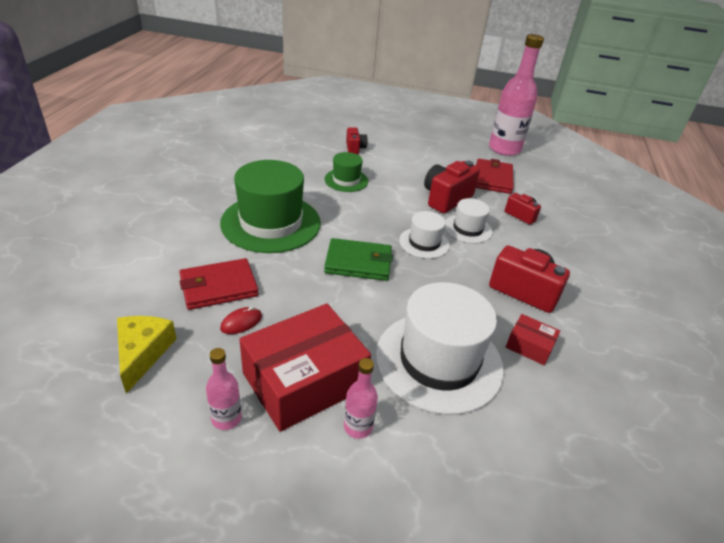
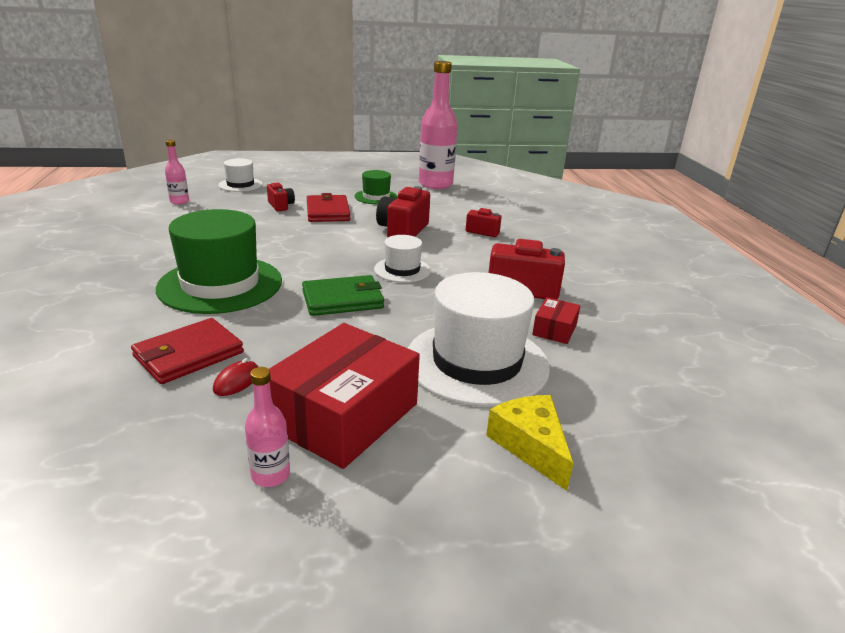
camera: 20 degrees left, 10 degrees down
yellow cheese [117,316,177,394] -> yellow cheese moved to [486,395,573,491]
green hat [324,152,368,192] -> green hat moved to [355,170,398,204]
pink bottle [344,358,378,439] -> pink bottle moved to [165,140,189,205]
white hat [445,198,493,243] -> white hat moved to [218,158,262,192]
red wallet [476,159,514,194] -> red wallet moved to [307,193,351,222]
red box [506,314,560,365] -> red box turned 75 degrees counterclockwise [532,297,580,344]

